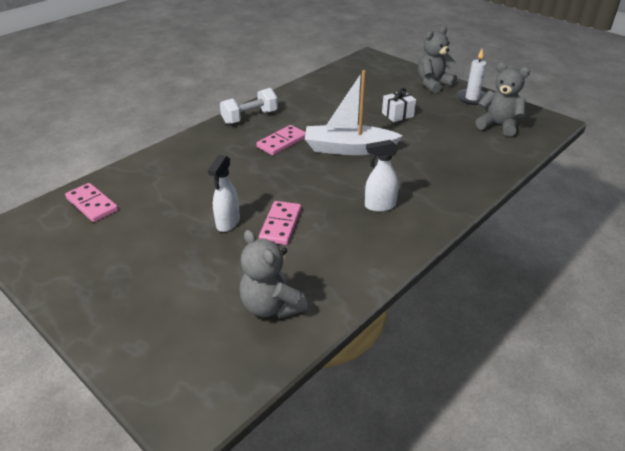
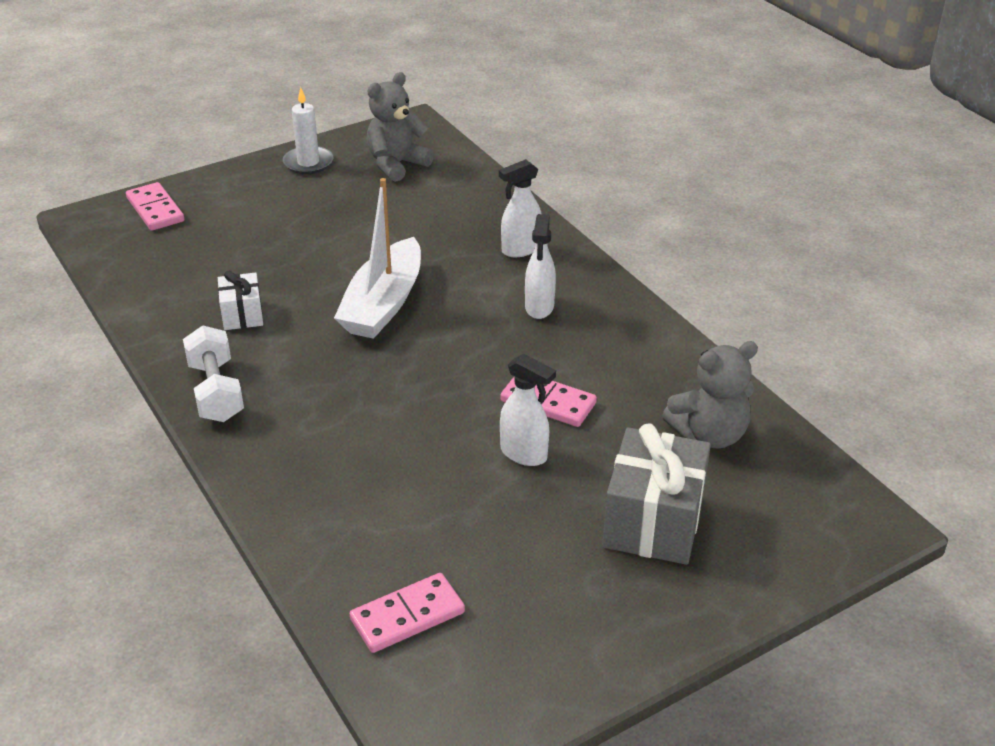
camera: 75 degrees left, 0 degrees up
pink domino [256,125,306,155] -> pink domino moved to [126,182,184,231]
white gift [382,88,416,122] -> white gift moved to [218,271,263,330]
grey teddy bear [418,26,457,93] -> none
none -> white spray bottle [499,159,541,257]
none -> grey gift [603,423,711,565]

